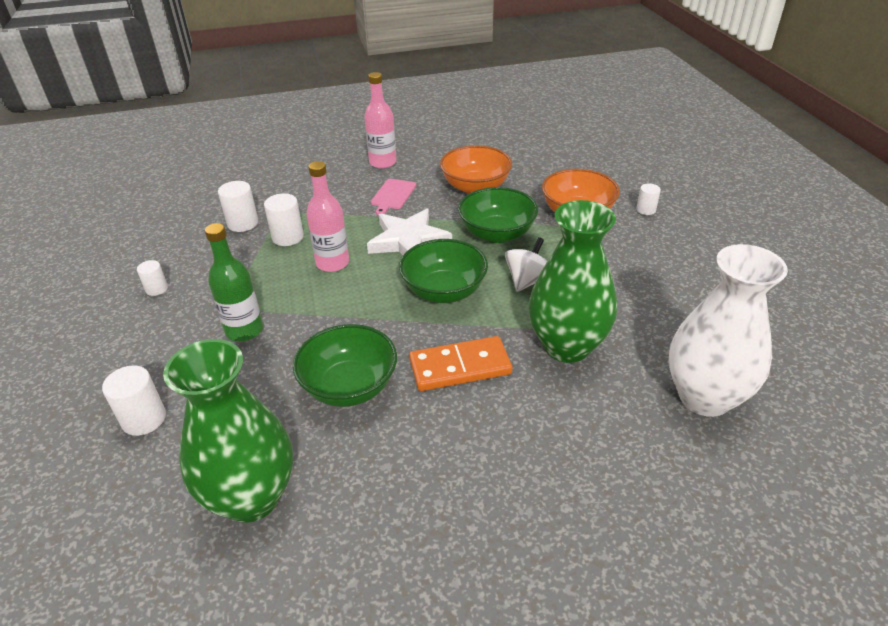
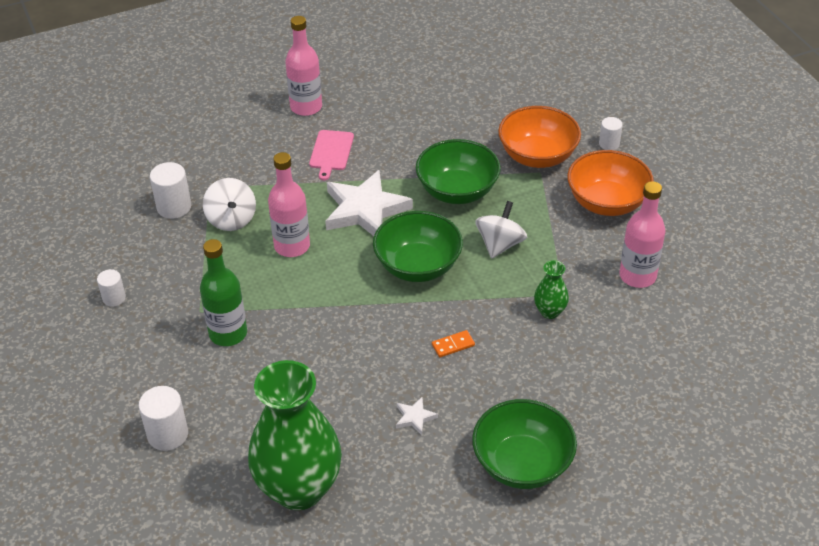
camera: 10 degrees left, 5 degrees up
white cylinder [264,193,304,246] -> white spinning top [203,178,256,231]
green bowl [293,324,397,407] -> green bowl moved to [472,399,577,489]
orange domino [409,336,513,391] -> orange domino [432,330,475,357], size x0.43
orange bowl [440,145,512,194] -> orange bowl moved to [567,150,654,216]
green vase [529,200,617,363] -> green vase [534,260,569,319], size x0.43
white vase [668,244,788,417] -> none
none -> white star [396,397,438,435]
none -> pink bottle [619,181,665,288]

